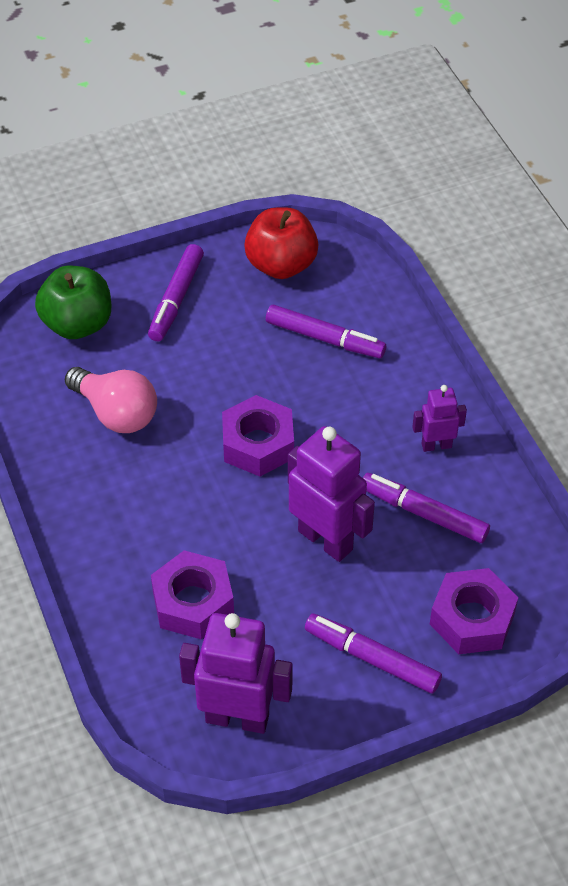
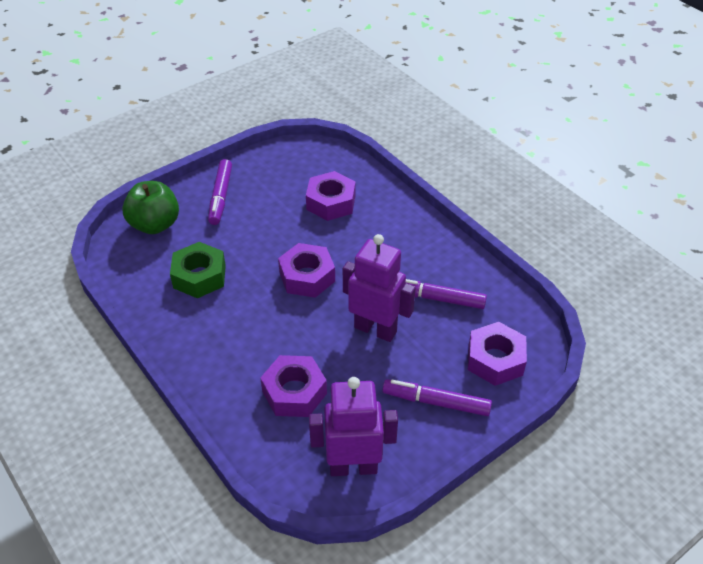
camera: 15 degrees left, 5 degrees down
pink light bulb [65,367,157,433] -> green nut [170,242,226,298]
red apple [244,207,318,279] -> none
purple marker [266,304,386,358] -> purple nut [306,171,356,221]
purple robot [412,385,467,452] -> none

